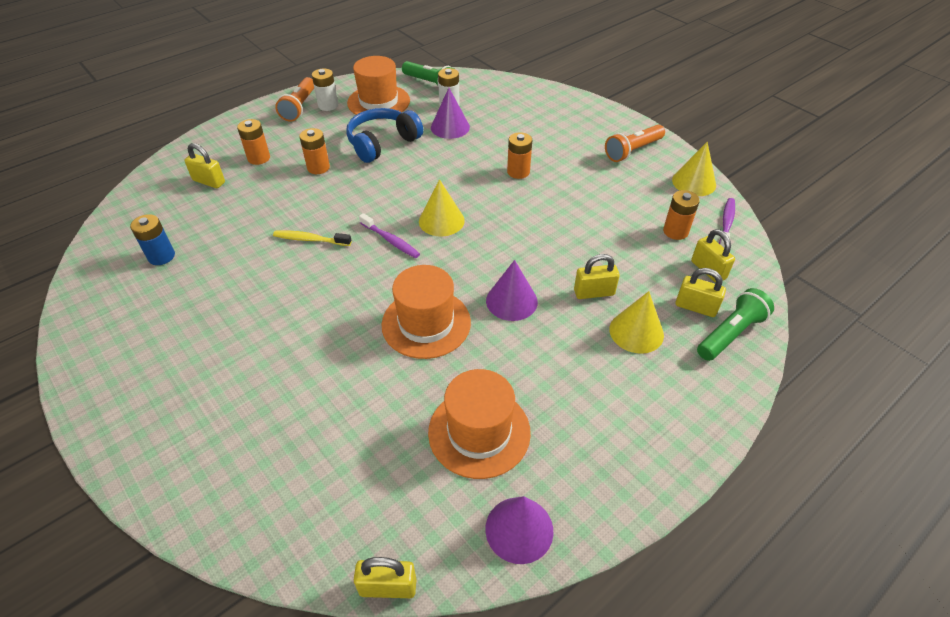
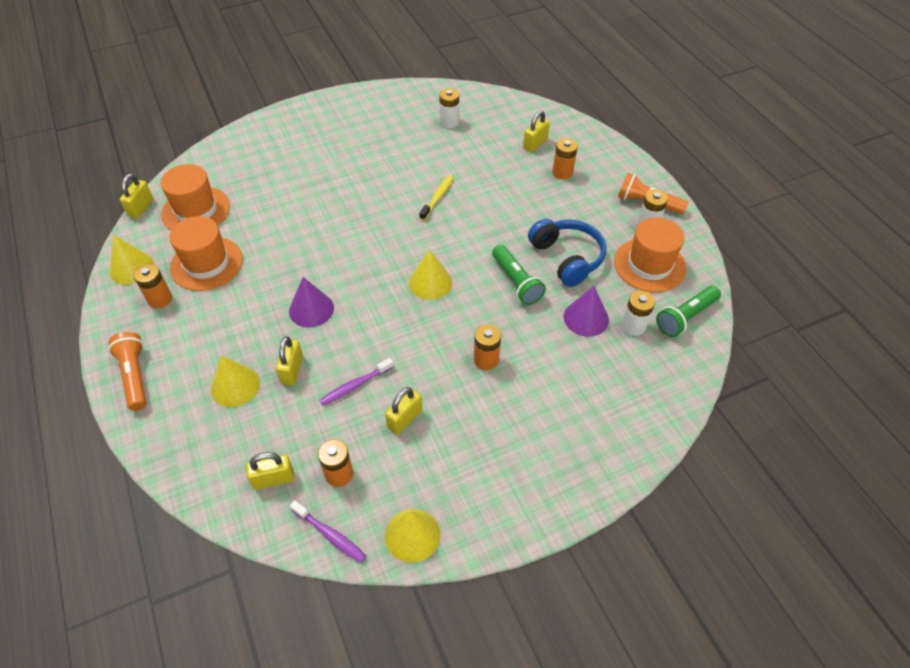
camera: 105 degrees right, 5 degrees up
blue battery [130,214,175,265] -> white battery [439,88,459,128]
orange battery [299,128,330,174] -> orange battery moved to [134,264,172,308]
purple toothbrush [359,213,420,258] -> purple toothbrush moved to [320,358,394,405]
orange hat [381,265,471,359] -> orange hat moved to [161,164,230,230]
purple cone [485,496,553,564] -> yellow cone [110,235,154,285]
orange flashlight [605,125,665,162] -> orange flashlight moved to [108,332,147,411]
yellow padlock [676,268,726,317] -> yellow padlock moved to [385,387,422,435]
green flashlight [697,288,774,361] -> green flashlight moved to [492,245,546,305]

